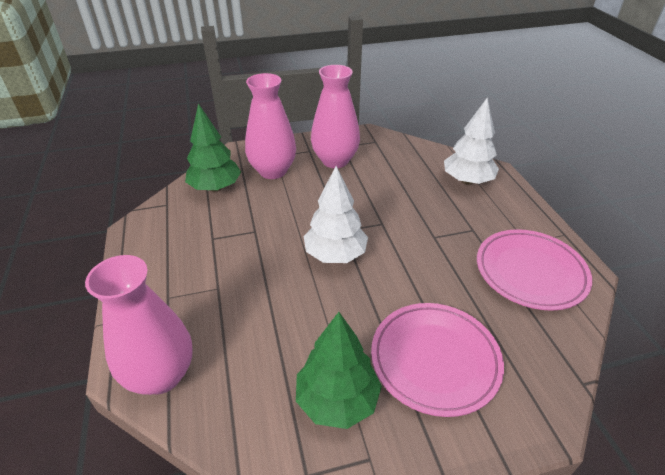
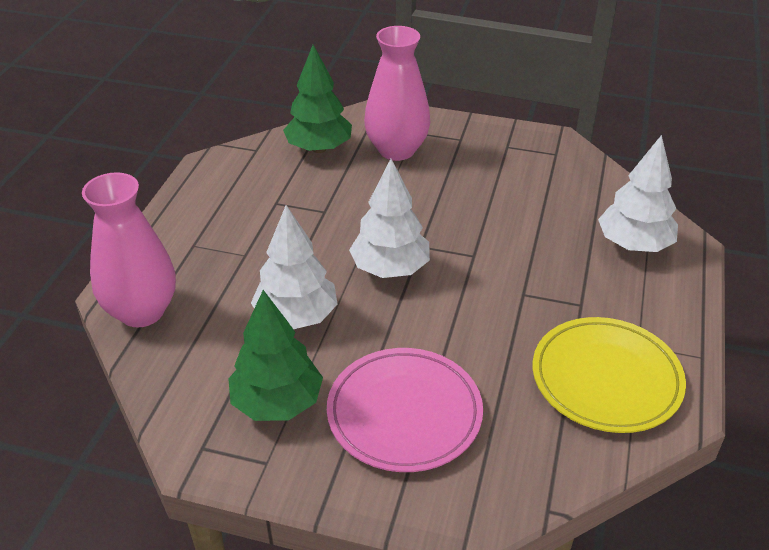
camera: 30 degrees right, 0 degrees up
pink vase [311,65,360,168] -> none
pink plate [477,229,592,311] -> yellow plate [533,317,686,433]
none -> white tree [251,205,338,329]

